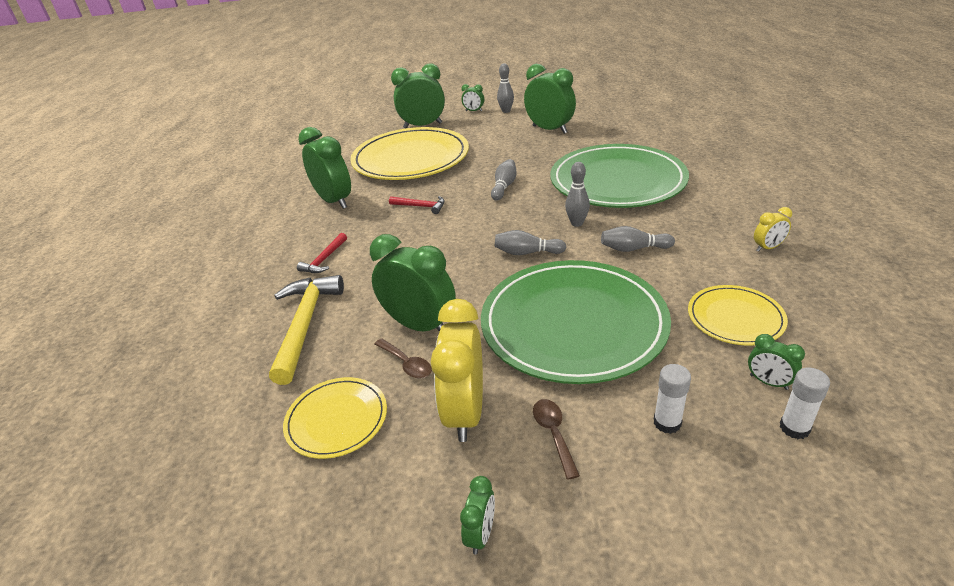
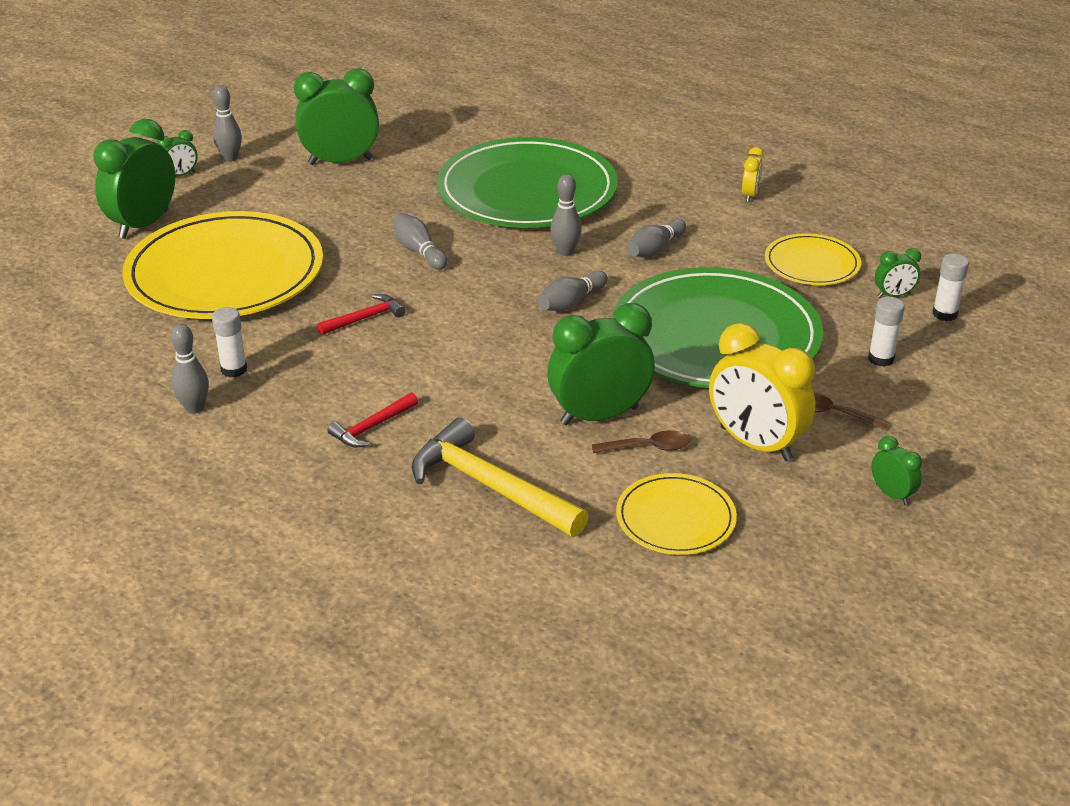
camera: 55 degrees left, 0 degrees up
red hammer [297,233,347,273] -> red hammer turned 75 degrees clockwise [327,392,418,447]
green clock [298,127,351,209] -> white glue stick [212,307,247,377]
none -> grey bowling pin [171,324,209,414]

